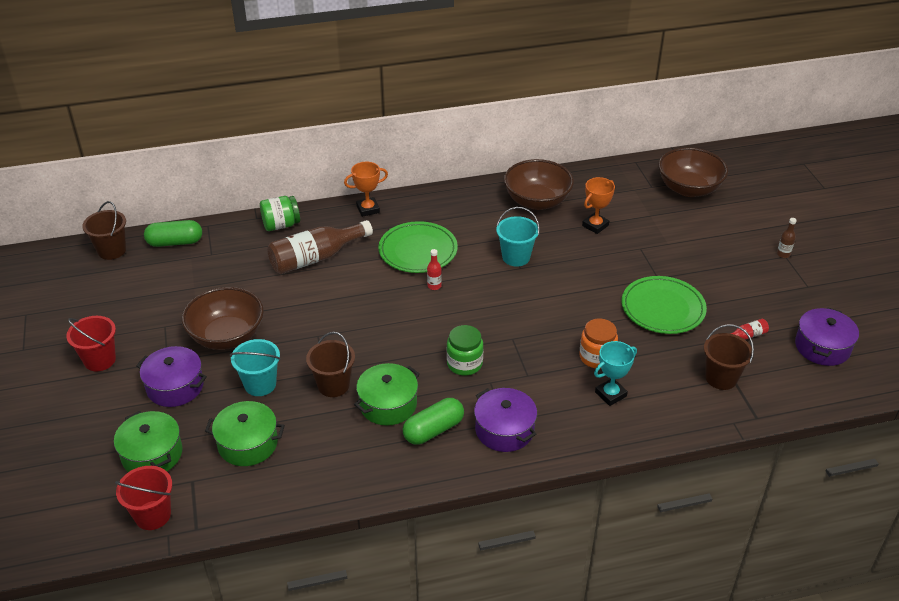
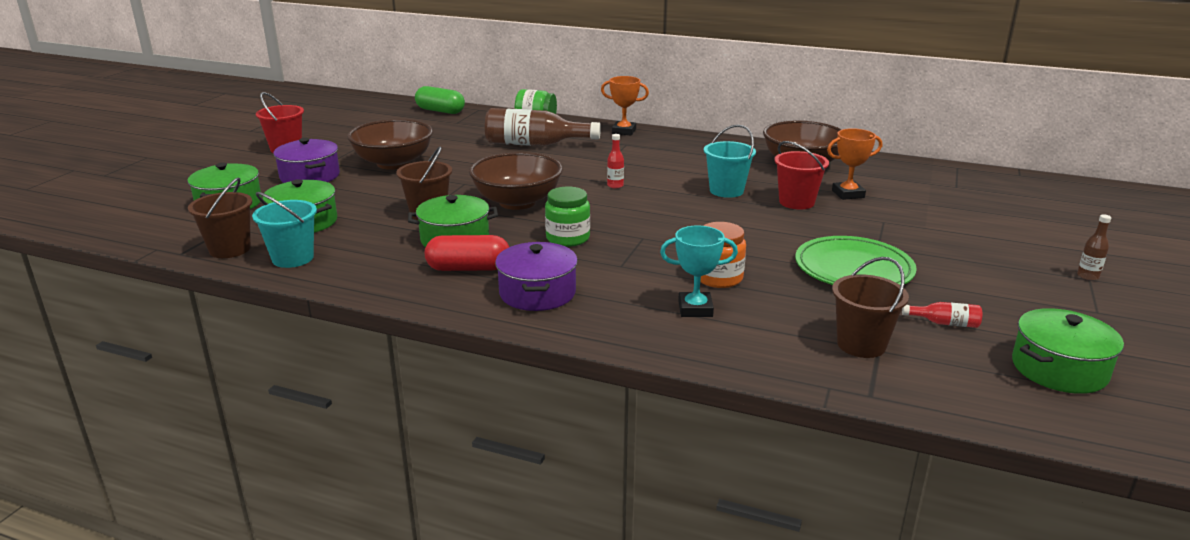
camera: 35 degrees right, 15 degrees down
brown bucket [82,201,126,260] -> brown bucket moved to [188,177,252,258]
red bucket [115,466,172,530] -> red bucket moved to [774,141,829,209]
turquoise bucket [230,339,281,396] -> turquoise bucket moved to [252,192,317,268]
green plate [378,221,458,273] -> none
green capsule [403,398,464,444] -> red capsule [425,235,509,271]
brown bowl [658,147,728,197] -> brown bowl moved to [469,152,563,210]
purple pot [795,308,859,366] -> green pot [1012,308,1124,394]

